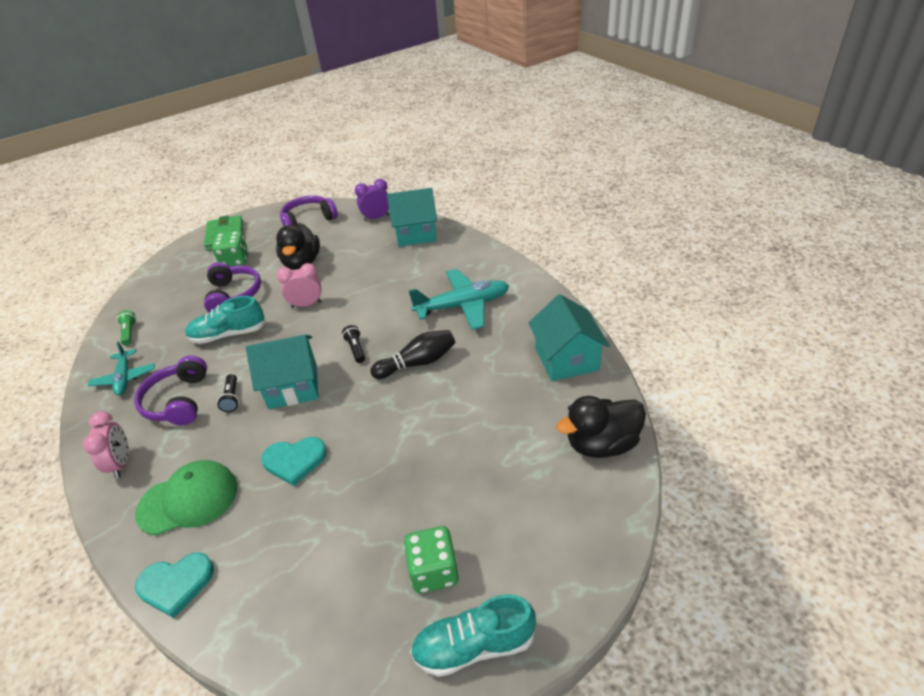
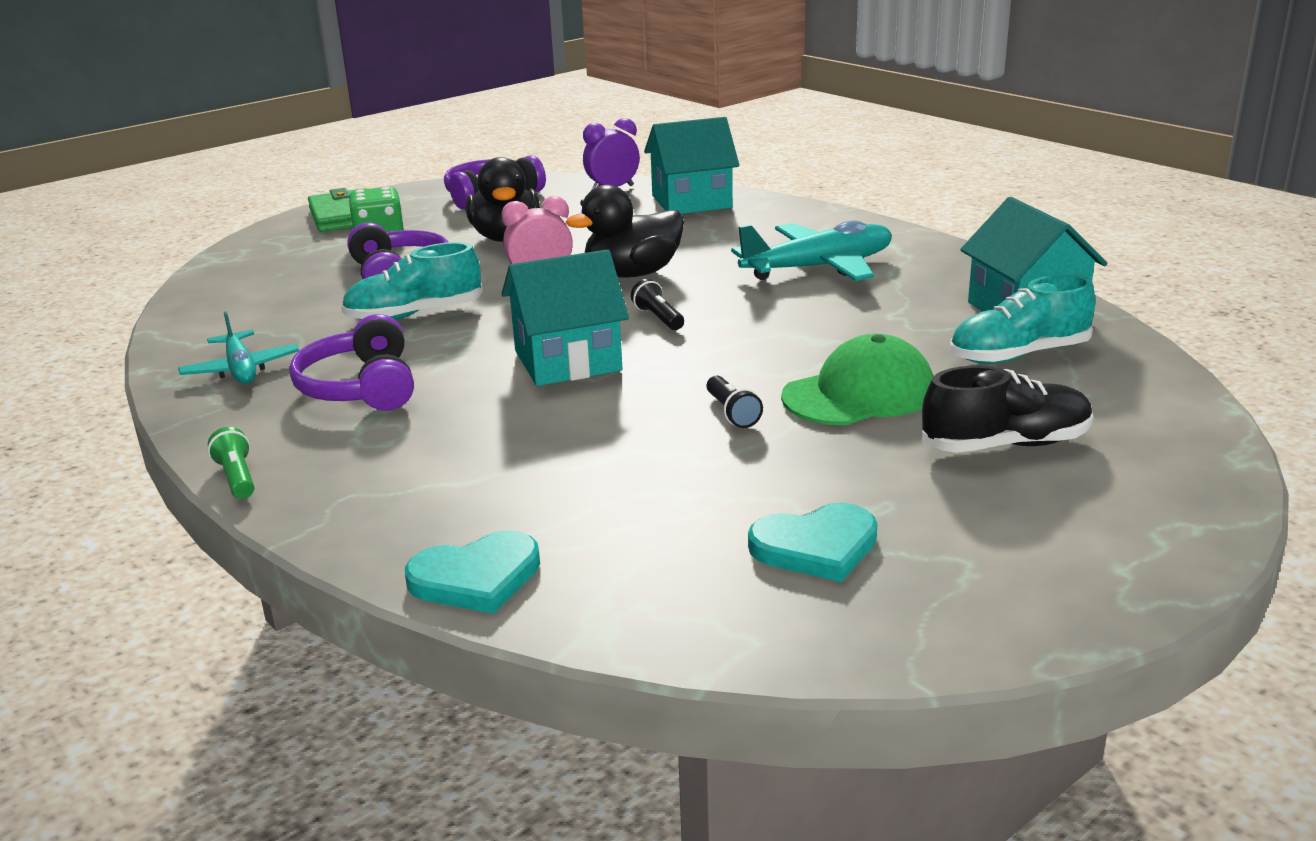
camera: 10 degrees left, 15 degrees down
pink clock [83,411,129,478] -> none
green flashlight [117,311,136,346] -> green flashlight moved to [208,427,254,499]
green cap [135,460,237,536] -> green cap moved to [781,334,934,425]
black flashlight [217,374,239,412] -> black flashlight moved to [706,375,763,428]
turquoise heart [261,437,327,486] -> turquoise heart moved to [748,503,878,582]
black bowling pin [370,330,455,379] -> none
green dice [404,526,459,593] -> none
turquoise shoe [410,594,536,677] -> turquoise shoe moved to [950,274,1095,364]
black duck [557,396,646,458] -> black duck moved to [566,185,684,278]
none -> black shoe [922,366,1093,453]

